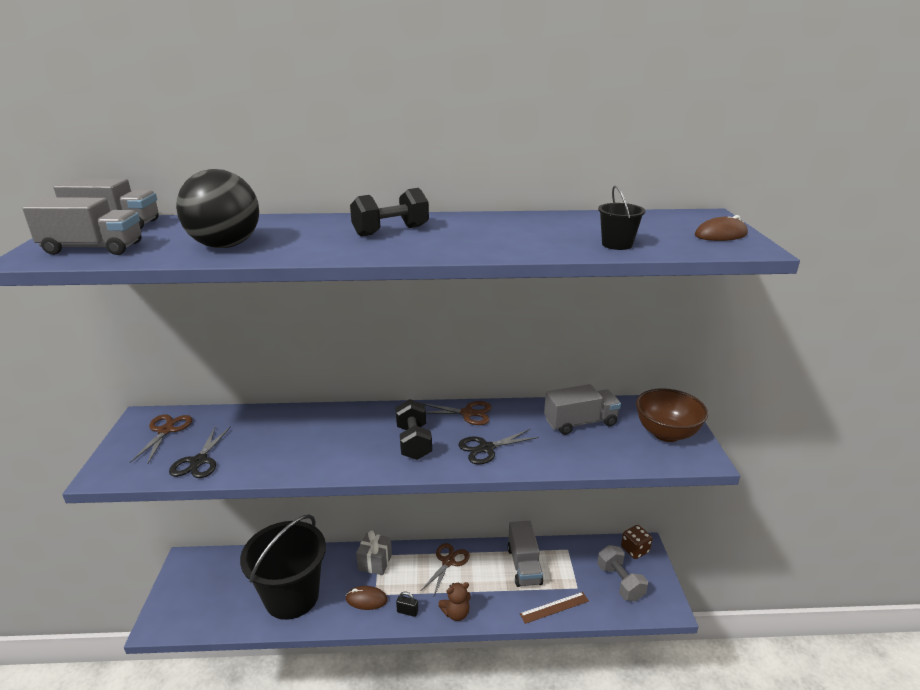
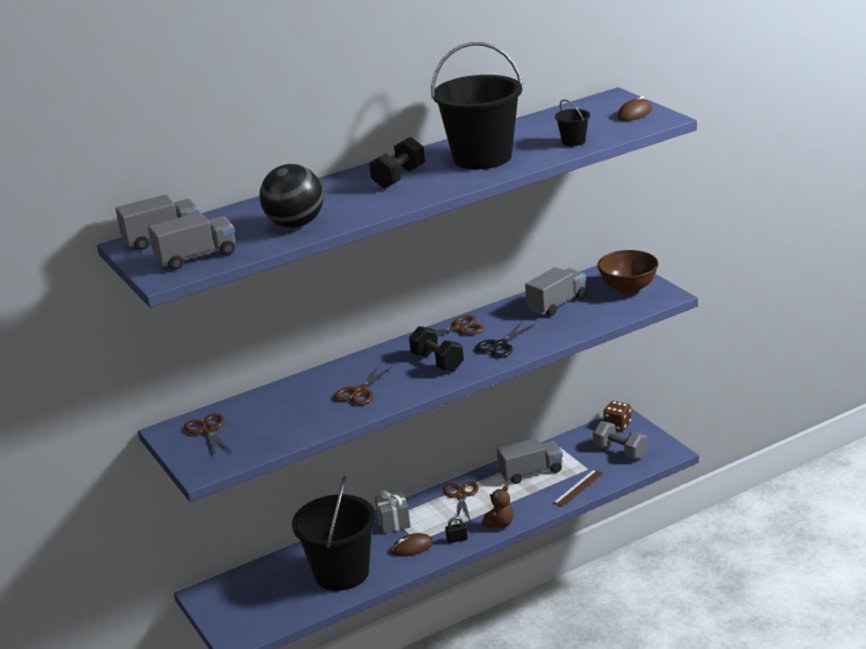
camera: 25 degrees left, 0 degrees up
black scissors [169,426,231,478] -> none
grey truck [507,521,543,587] -> grey truck turned 75 degrees counterclockwise [497,438,563,484]
none -> brown scissors [334,365,392,405]
none -> black bucket [431,42,523,169]

